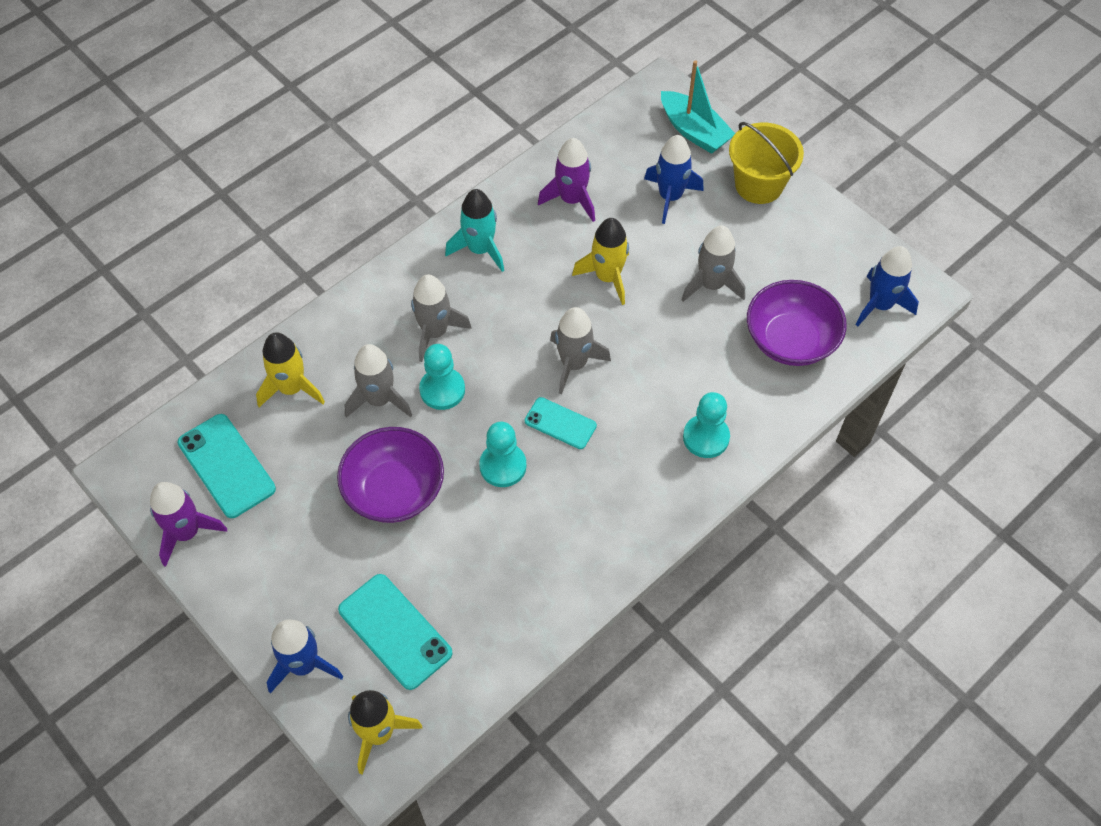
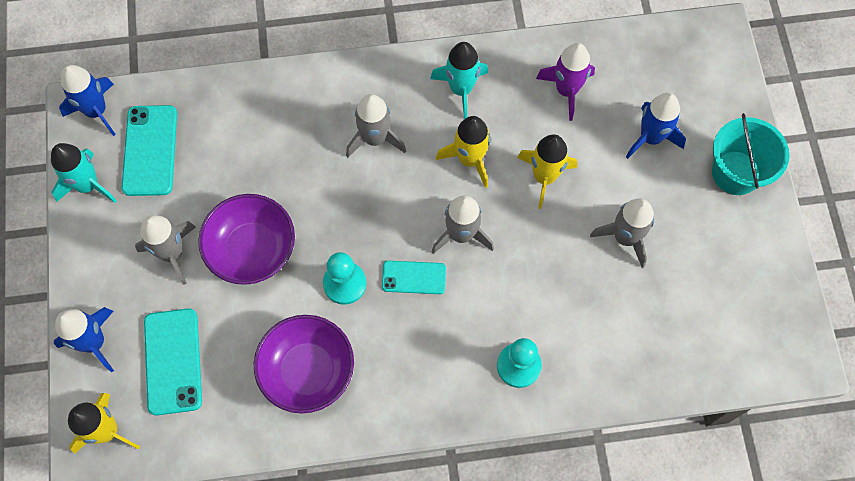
camera: 35 degrees right, 10 degrees up
purple rocket [150,482,227,567] -> turquoise rocket [51,143,117,203]
yellow rocket [256,332,325,407] -> yellow rocket moved to [436,116,491,188]
grey rocket [345,344,412,418] -> grey rocket moved to [135,215,196,284]
turquoise pawn [419,344,465,410] -> none
turquoise phone [525,397,597,449] -> turquoise phone turned 60 degrees counterclockwise [382,261,446,294]
turquoise boat [661,60,735,154] -> none
yellow bucket [729,122,804,204] -> turquoise bucket [712,113,789,195]
purple bowl [747,280,847,366] -> purple bowl moved to [254,315,354,414]
blue rocket [856,246,919,327] -> blue rocket moved to [59,65,116,136]

